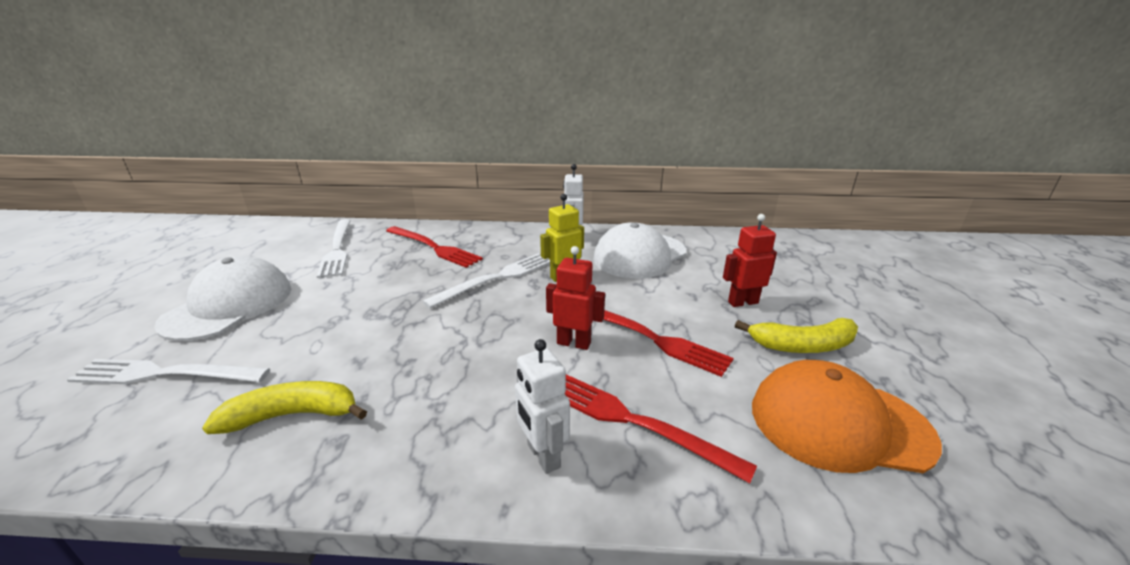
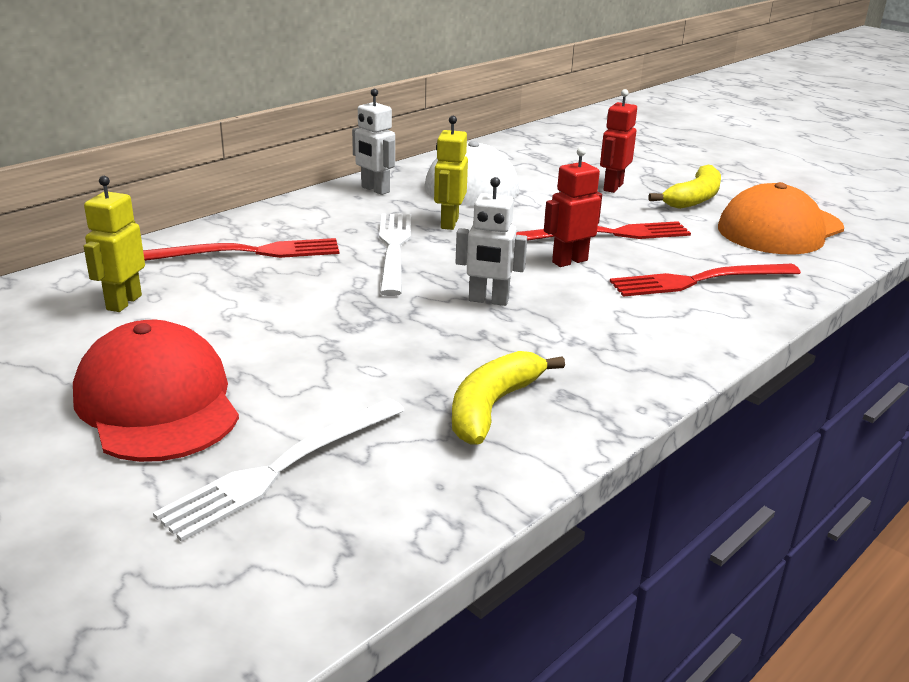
camera: 50 degrees left, 0 degrees up
white cap [154,256,291,341] -> red cap [73,320,239,462]
white fork [317,219,351,278] -> yellow robot [84,176,145,312]
white robot [515,339,570,474] -> white robot moved to [456,177,527,306]

